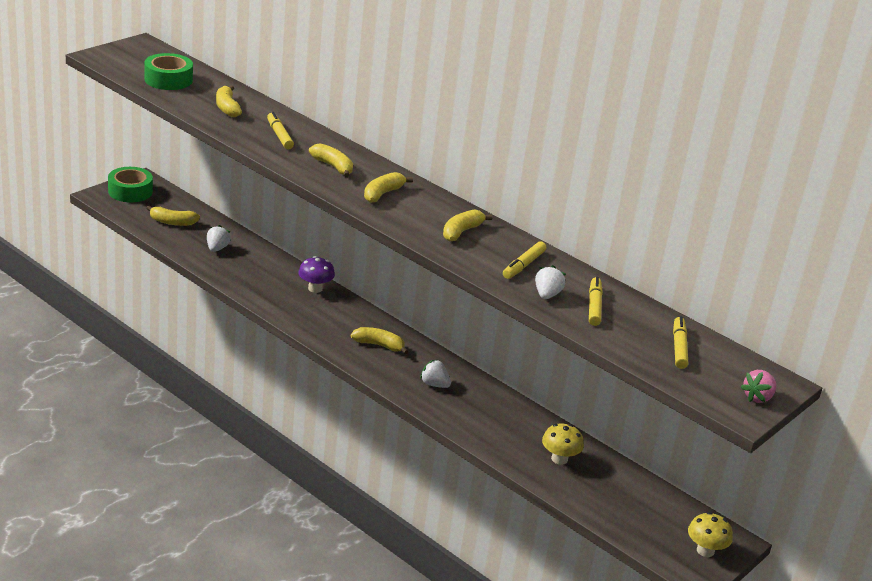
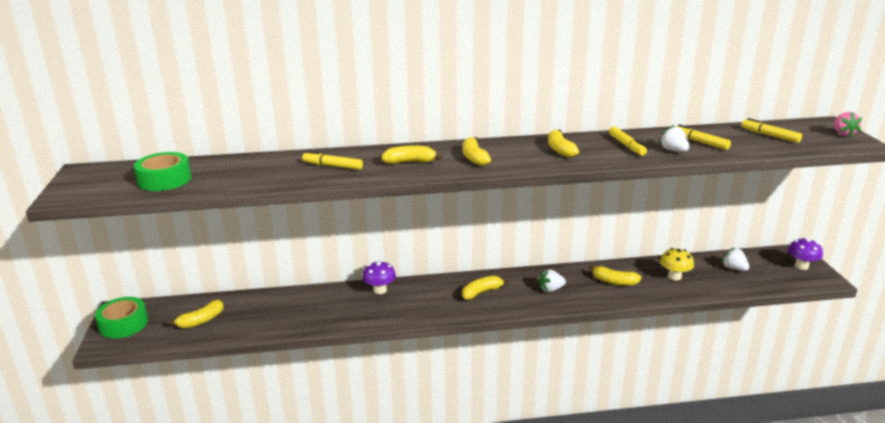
camera: 45 degrees left, 5 degrees down
white strawberry [207,225,231,252] -> white strawberry moved to [722,247,749,271]
yellow banana [216,86,242,117] -> yellow banana moved to [589,265,641,285]
yellow mushroom [688,512,733,557] -> purple mushroom [788,238,823,270]

